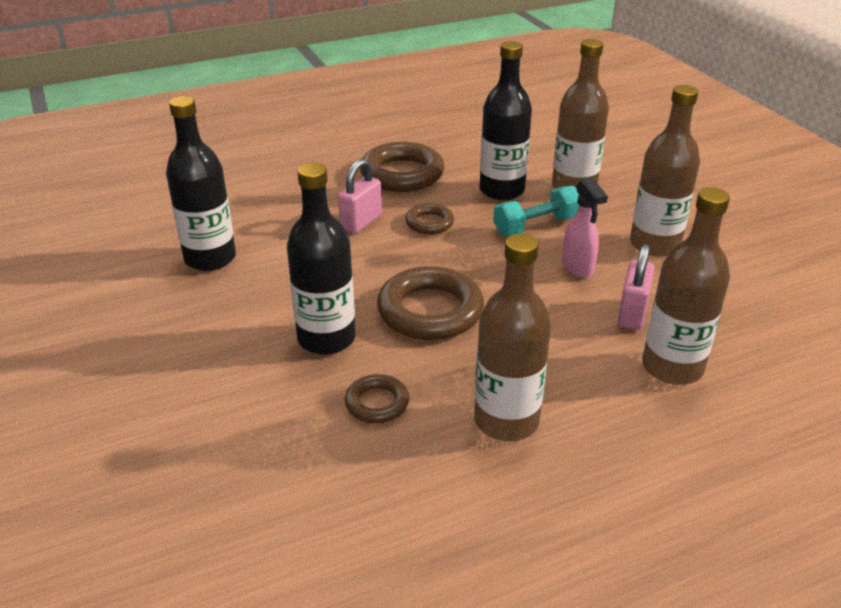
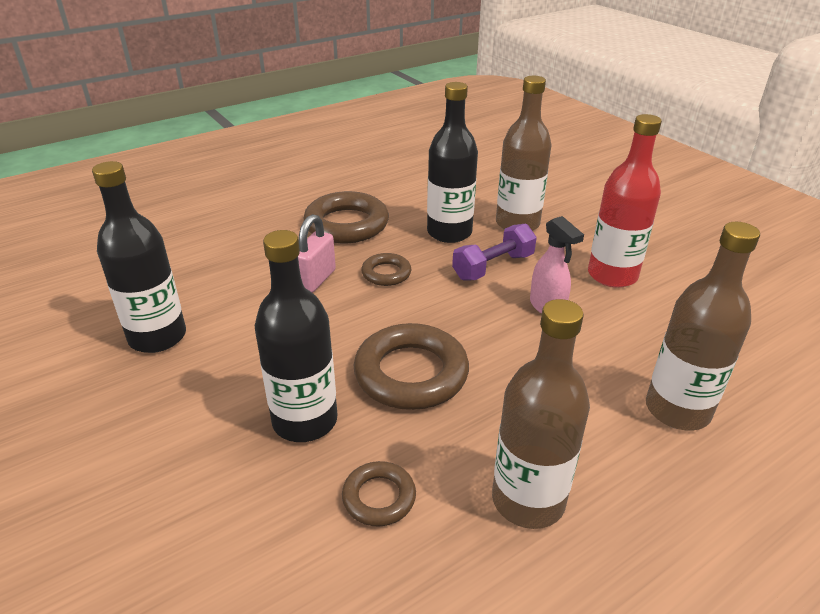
camera: 10 degrees left, 0 degrees up
turquoise dumbbell [493,186,580,236] -> purple dumbbell [452,224,537,280]
pink padlock [618,244,655,330] -> none
brown bottle [630,85,700,257] -> red bottle [588,114,662,288]

